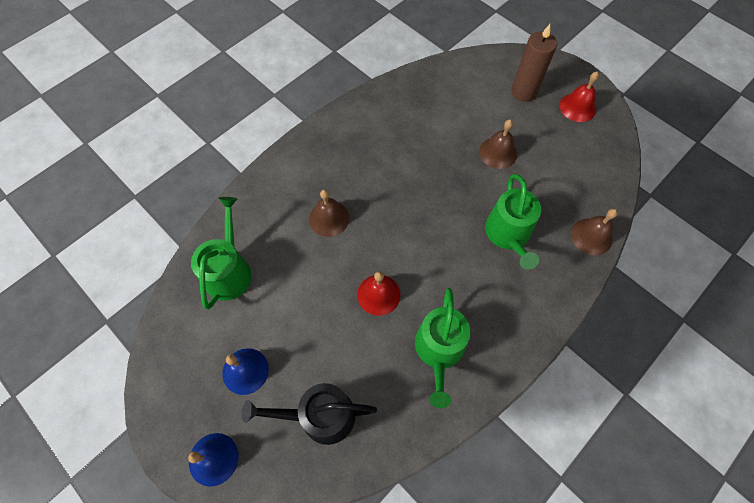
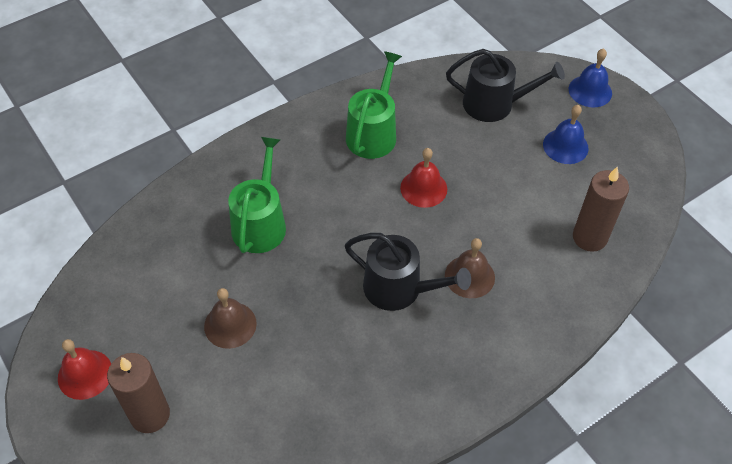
camera: 170 degrees left, 10 degrees down
green watering can [191,197,252,309] -> brown candle [573,166,629,252]
brown bell [571,209,618,255] -> none
none -> black watering can [345,233,471,311]

